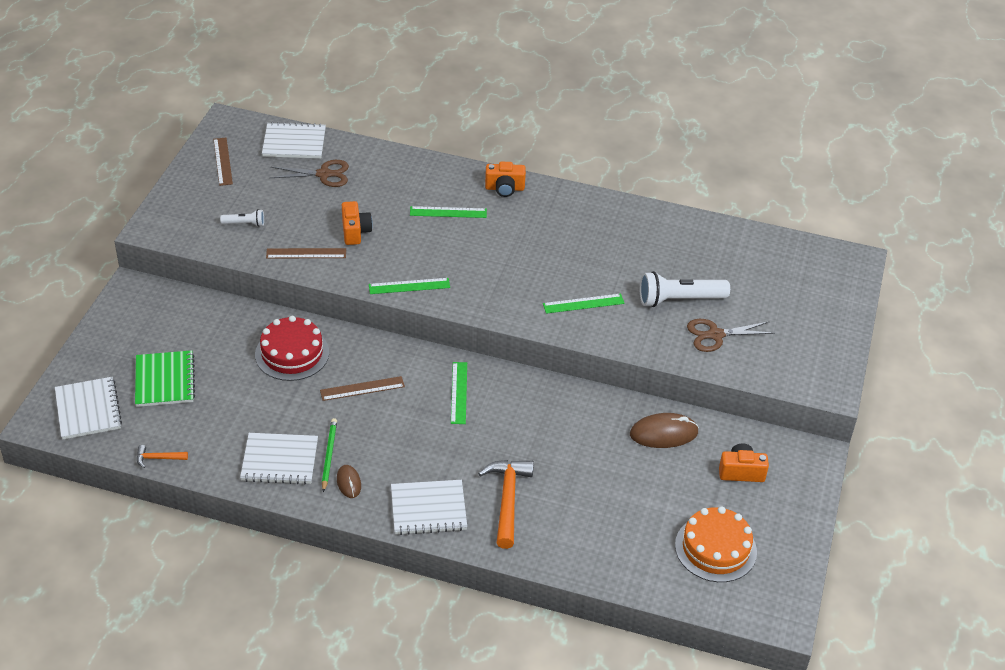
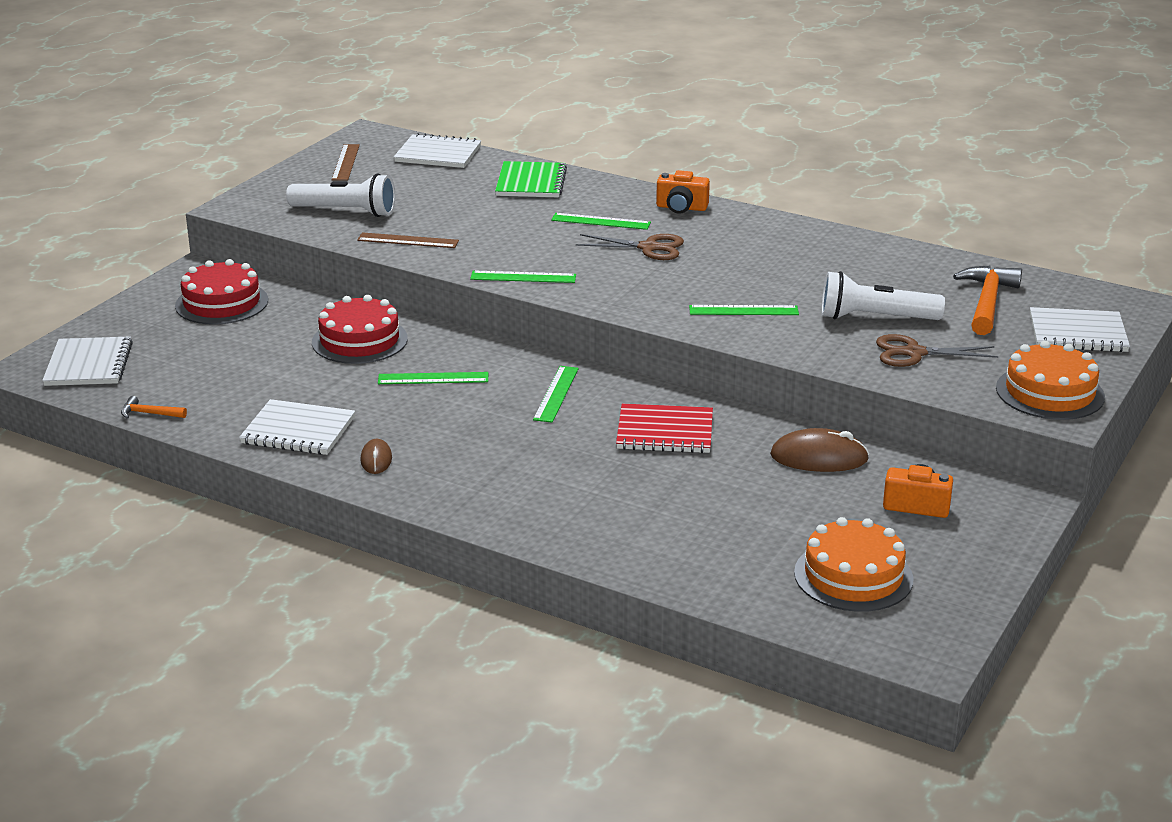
camera: 15 degrees right, 15 degrees down
green notebook [135,350,195,407] -> green notebook moved to [495,161,567,197]
white flashlight [220,209,264,227] -> white flashlight [286,174,395,217], size x1.99
brown scissors [270,160,349,187] -> brown scissors moved to [576,234,684,260]
brown ruler [320,376,405,401] -> green ruler [378,372,488,384]
green pencil [322,418,337,492] -> none
orange camera [342,201,373,245] -> none
white notebook [391,480,467,535] -> white notebook moved to [1030,307,1130,352]
orange hammer [478,460,534,549] -> orange hammer moved to [953,265,1022,335]
none -> red cake [175,259,268,325]
none -> red notebook [616,404,713,453]
none -> orange cake [996,341,1105,420]

